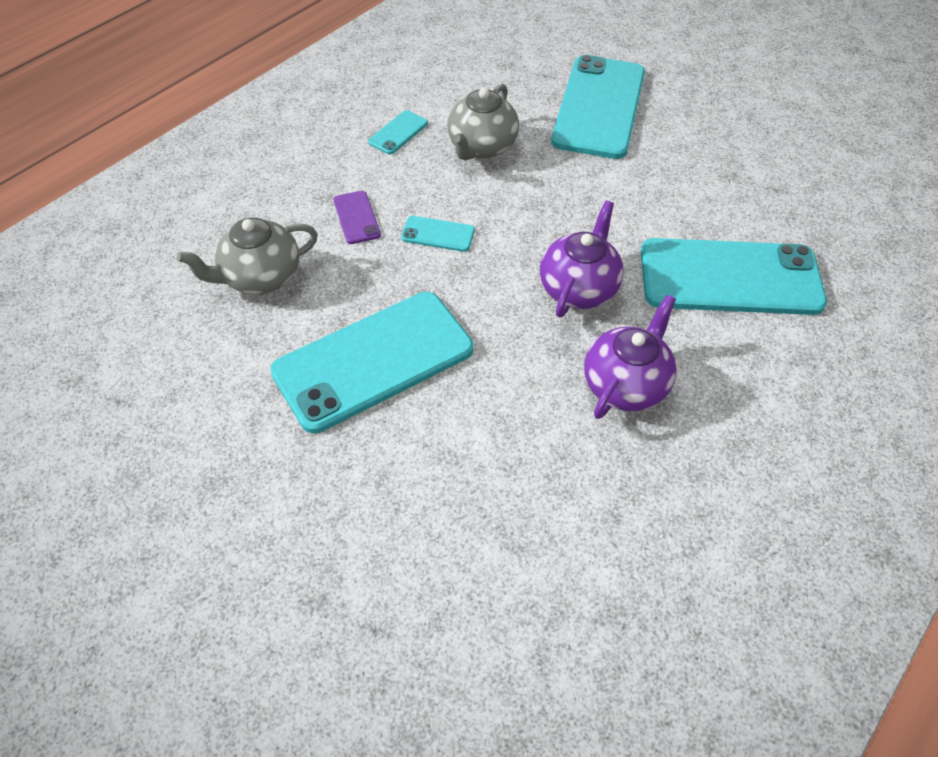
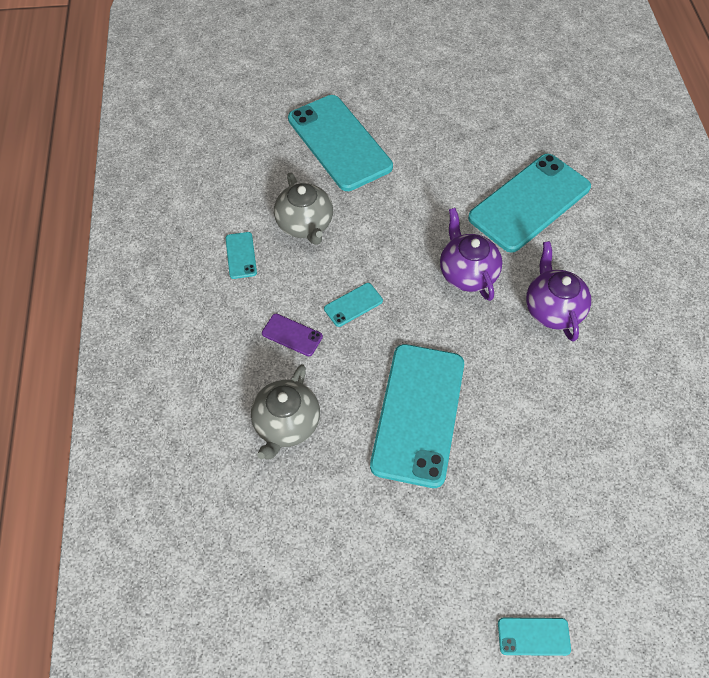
camera: 45 degrees left, 5 degrees up
none -> turquoise phone [498,618,571,656]

